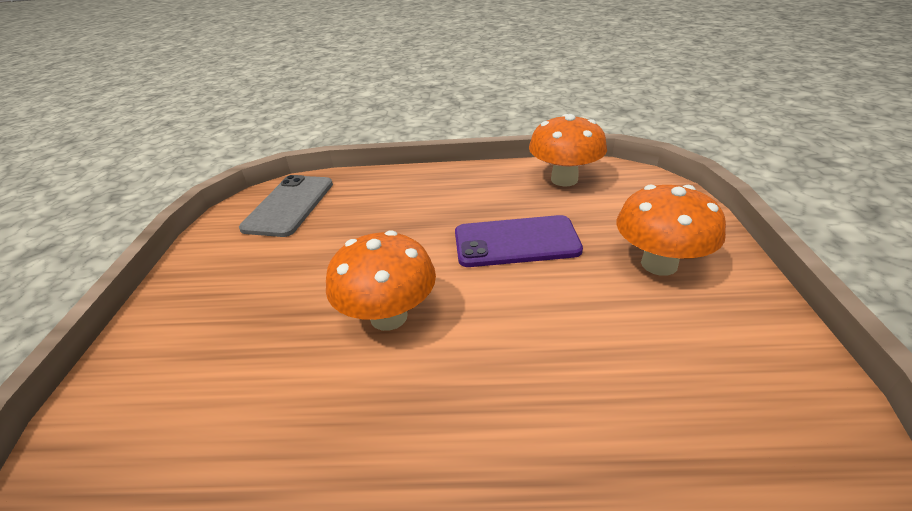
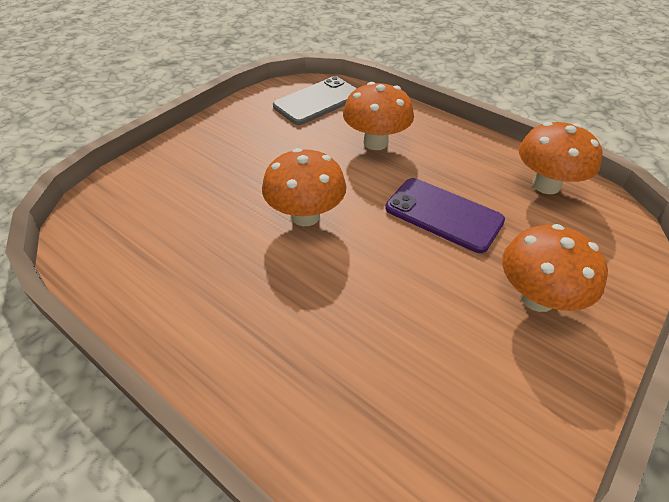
camera: 35 degrees right, 10 degrees up
none -> orange mushroom [343,82,414,150]

